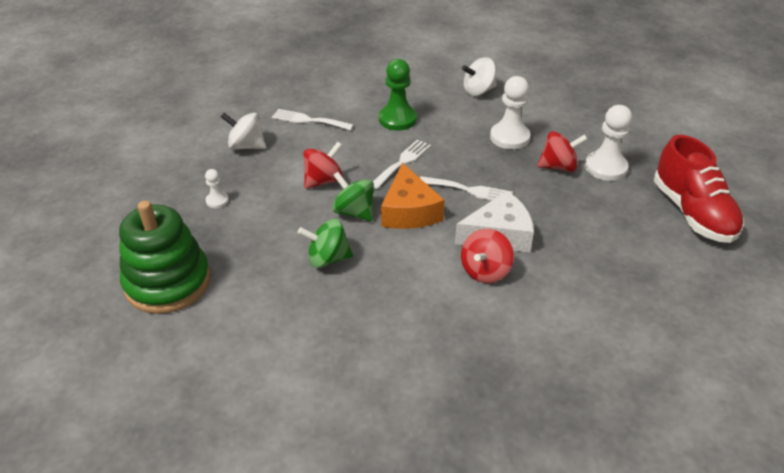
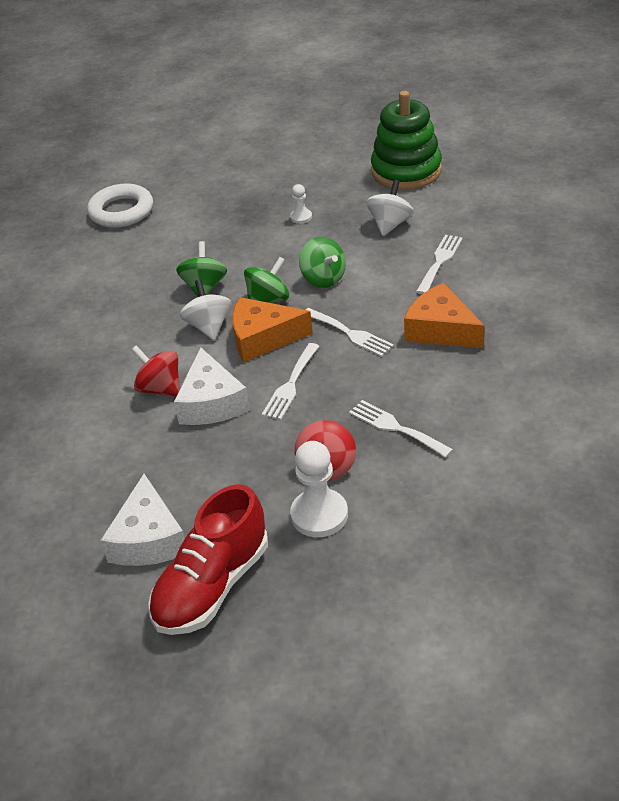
camera: 100 degrees right, 0 degrees up
green stacking toy [119,200,211,314] -> green stacking toy moved to [371,91,442,190]
red spinning top [303,142,343,189] -> green spinning top [299,237,346,288]
green pawn [379,59,417,130] -> orange cheese [404,283,485,348]
white spinning top [462,57,497,96] -> white spinning top moved to [180,280,231,340]
white pawn [490,76,531,149] -> white fork [349,400,453,458]
red shoe [654,135,744,243] -> red shoe turned 45 degrees counterclockwise [148,484,268,635]
none -> white ring [87,184,153,228]
none -> white cheese [100,474,185,566]

